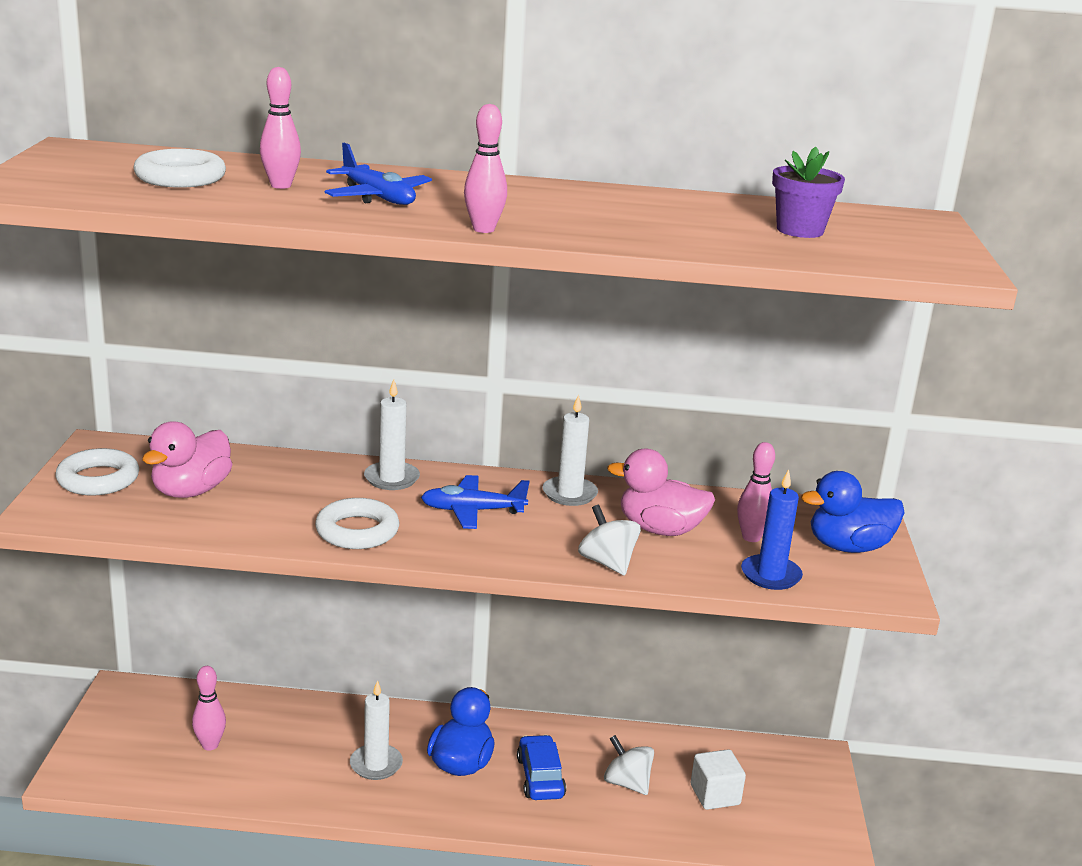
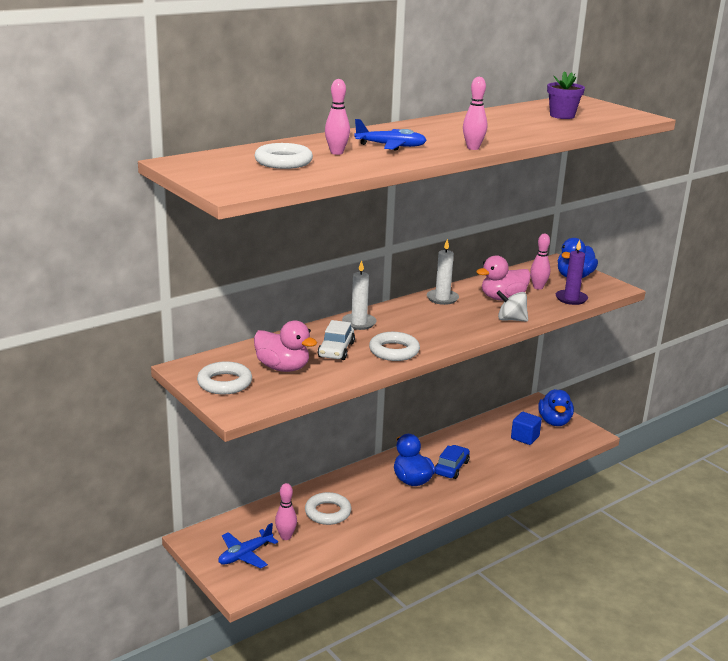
camera: 40 degrees left, 0 degrees up
pink duck [142,421,232,498] -> pink duck turned 45 degrees counterclockwise [254,320,317,372]
white candle [350,680,403,780] -> none
blue plane [421,475,529,529] -> blue plane moved to [218,523,278,568]
blue car [517,735,566,800] -> blue car turned 75 degrees clockwise [435,445,470,479]
white spinning top [604,735,654,795] -> none
white cube [691,749,746,810] -> blue cube [511,412,542,445]
blue candle [741,469,803,590] -> purple candle [556,240,588,305]
none -> white ring [305,492,351,525]
none -> white car [318,320,355,360]
none -> blue duck [539,389,574,426]

